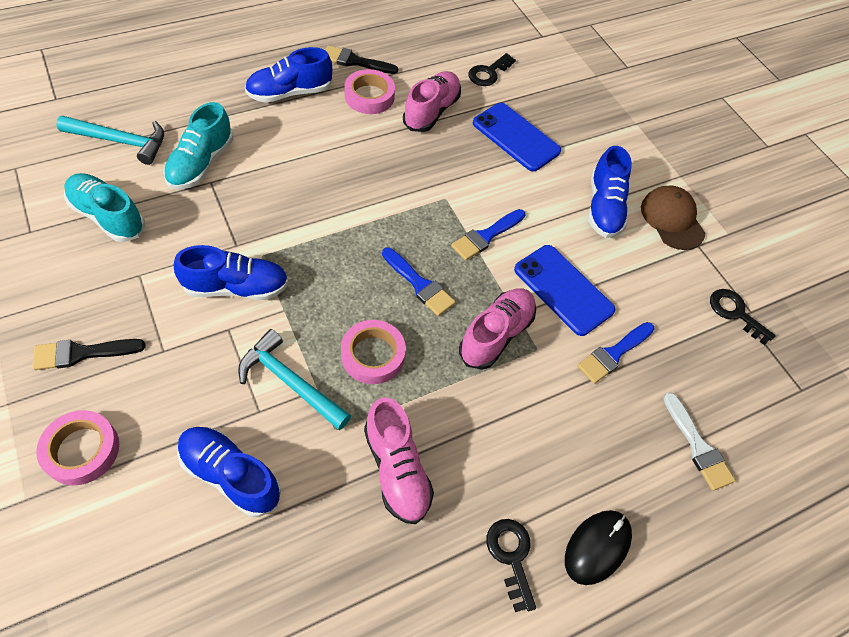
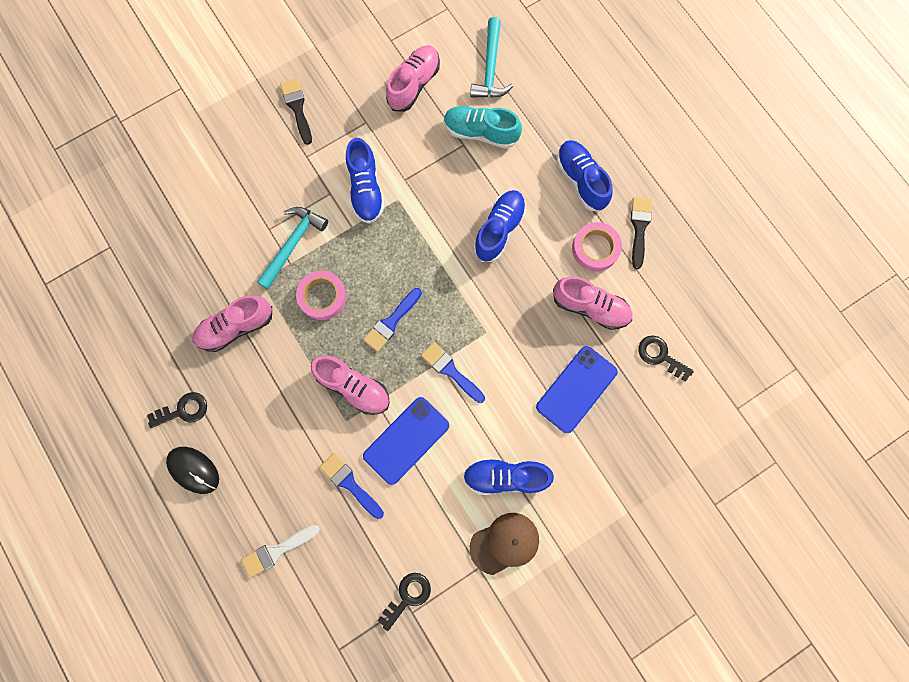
camera: 90 degrees right, 20 degrees up
pink tape [36,410,119,485] -> none
turquoise shoe [64,173,145,242] -> pink shoe [386,45,440,112]
blue shoe [177,427,281,517] -> blue shoe moved to [473,190,526,262]

